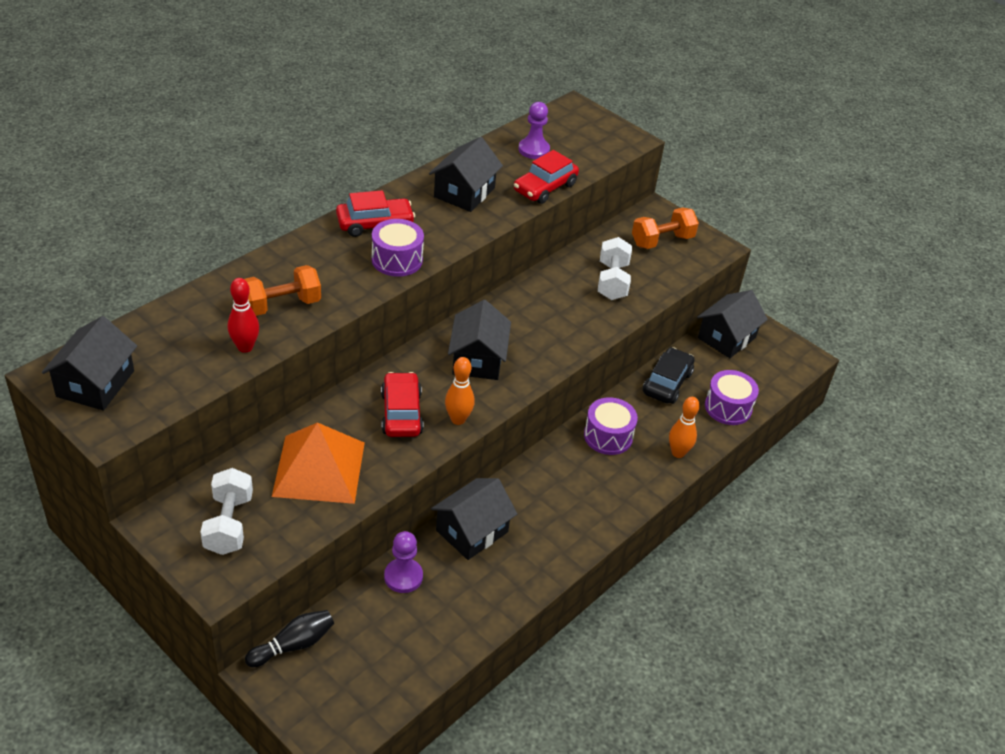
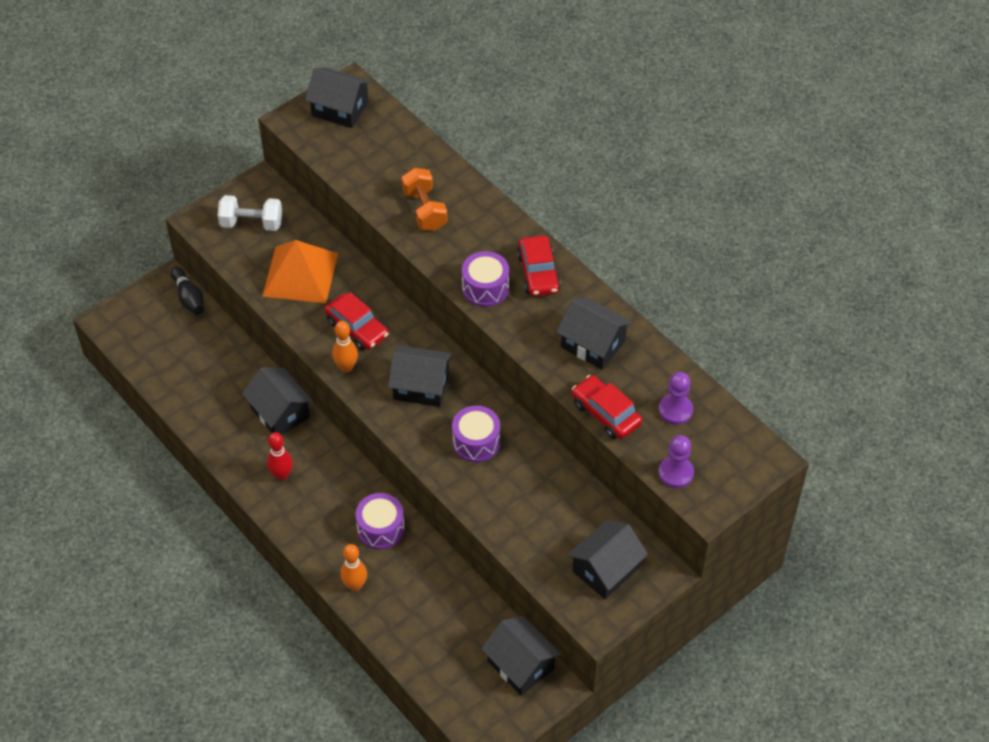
camera: 100 degrees right, 10 degrees up
red bowling pin [228,278,259,353] -> red bowling pin moved to [267,432,293,481]
red car [381,372,423,437] -> red car turned 45 degrees clockwise [325,292,389,350]
purple pawn [384,531,423,593] -> purple pawn moved to [659,435,694,488]
white dumbbell [598,237,632,300] -> none
orange dumbbell [632,207,699,249] -> black house [567,520,648,599]
black car [643,347,695,404] -> none
purple drum [705,370,759,425] -> purple drum moved to [452,405,500,462]

